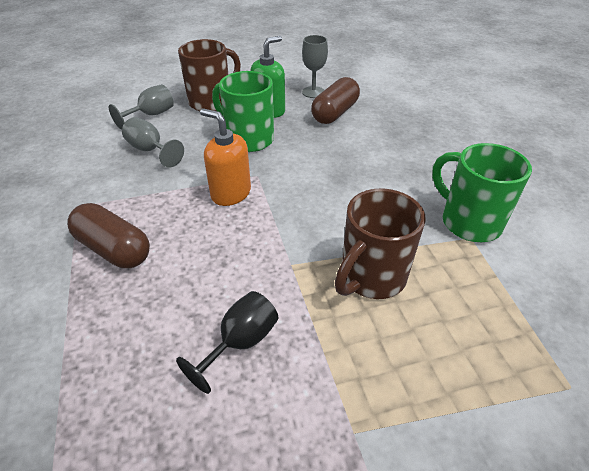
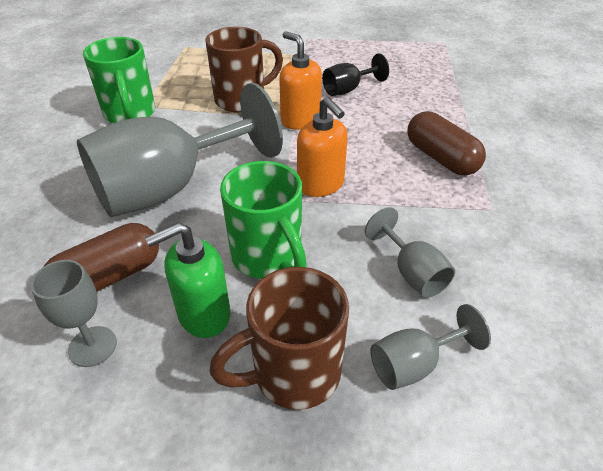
camera: 160 degrees left, 0 degrees up
none -> grey goblet [77,83,283,217]
none -> orange soap dispenser [279,31,322,129]

